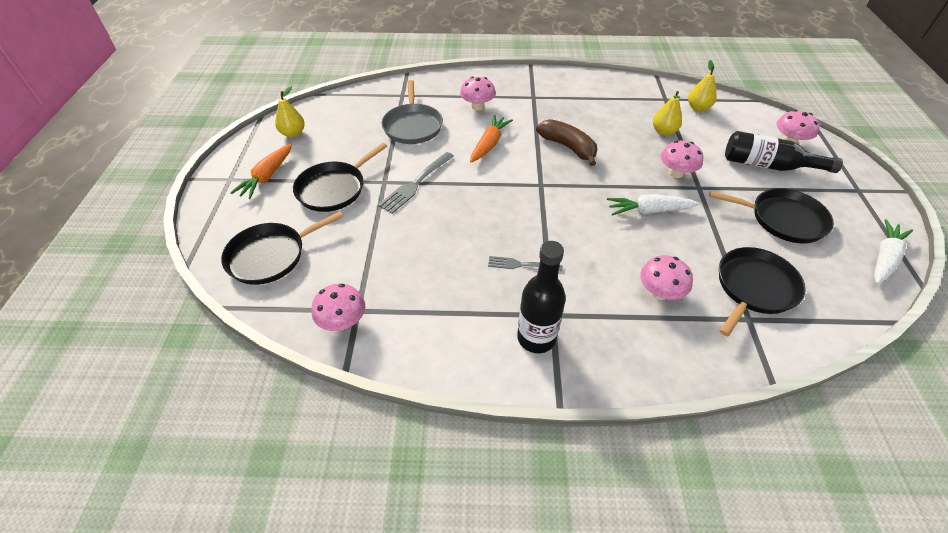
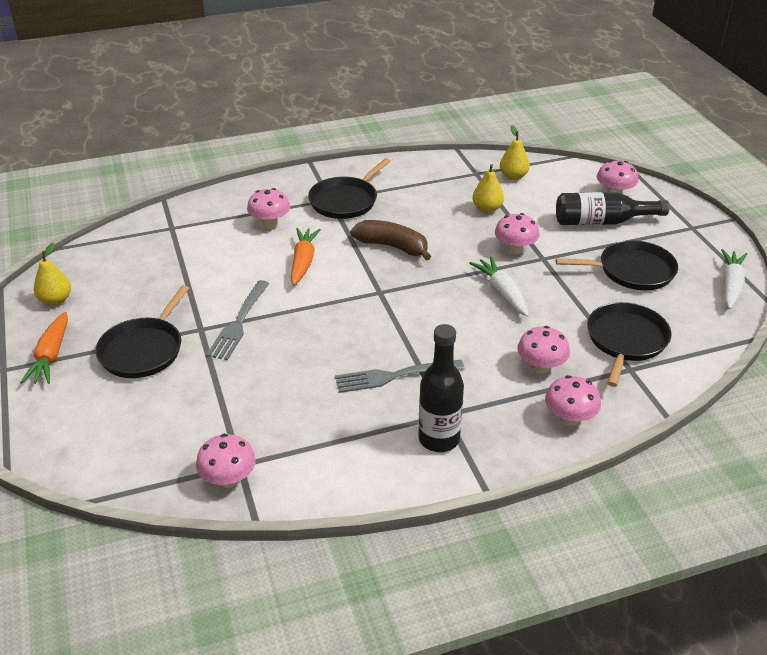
camera: 20 degrees left, 10 degrees down
black pan [221,211,343,285] -> black pan moved to [308,158,391,219]
grey pan [382,80,443,144] -> none
grey fork [488,256,563,271] -> grey fork [335,360,464,393], size x1.58
white carrot [607,194,700,216] -> white carrot turned 90 degrees clockwise [469,256,529,317]
none -> pink mushroom [545,375,601,426]

